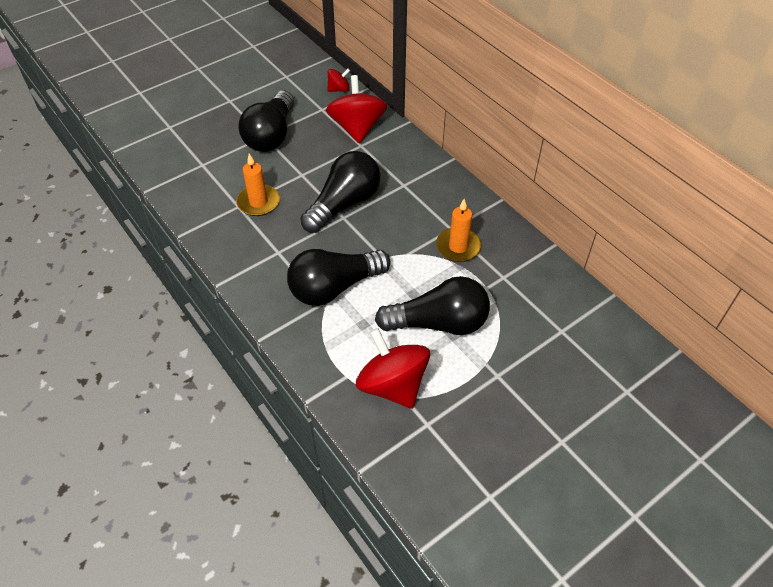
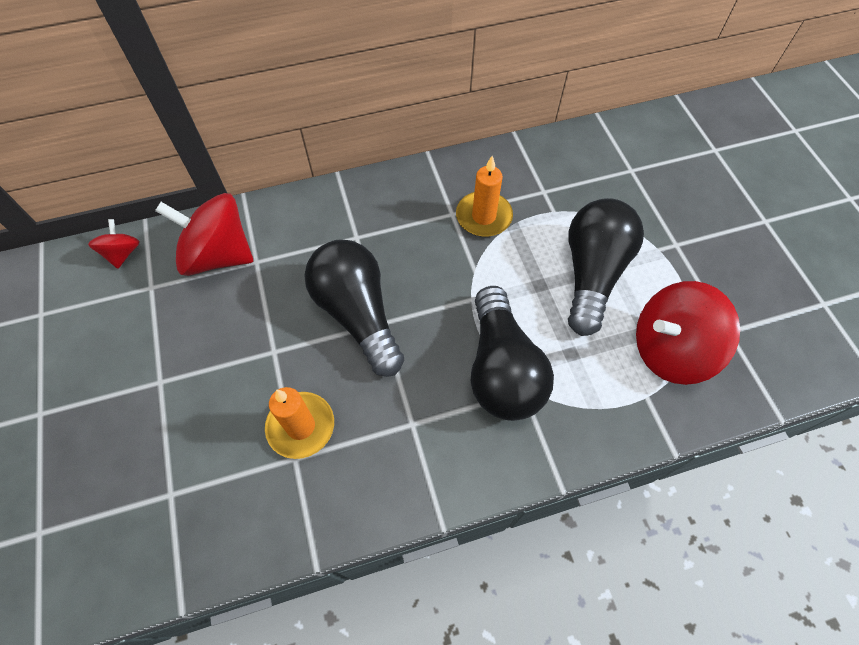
camera: 70 degrees left, 10 degrees up
black light bulb [239,91,294,152] -> none

